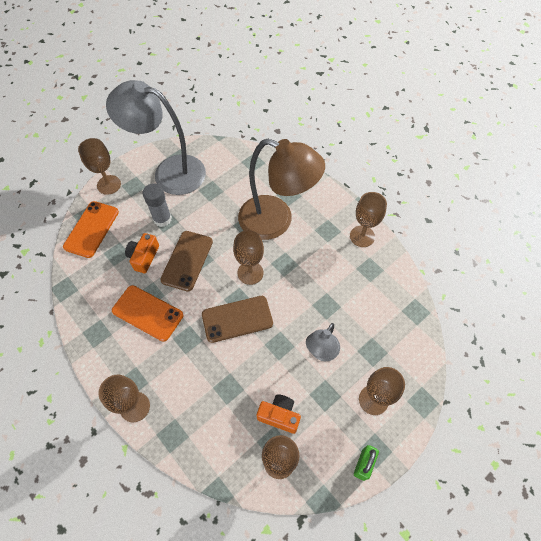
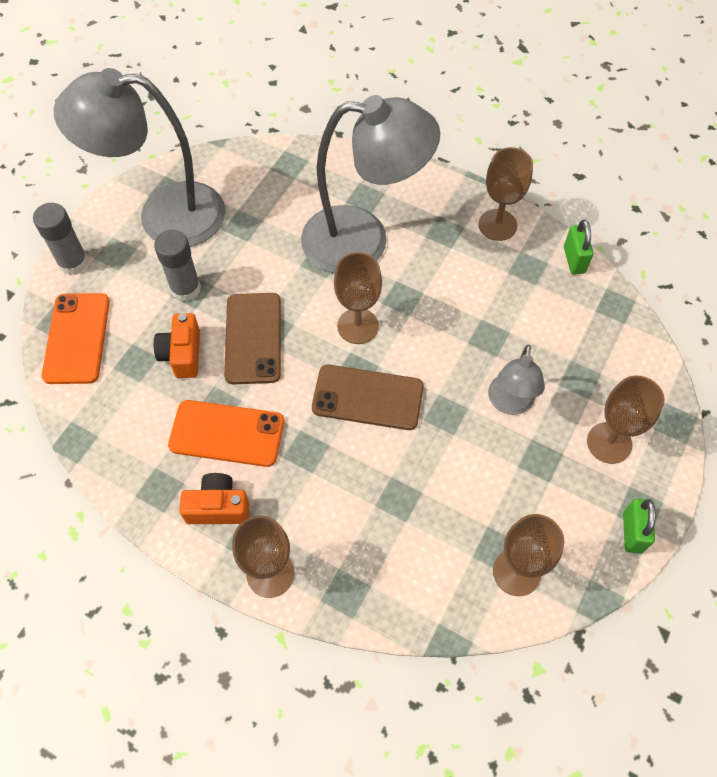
camera: 20 degrees left, 0 degrees up
brown goblet [78,138,121,195] -> grey glue stick [33,203,88,275]
brown phone [202,296,273,343] -> brown phone turned 45 degrees clockwise [312,365,424,430]
brown lamp [238,139,325,240] -> grey lamp [301,95,440,273]
orange camera [257,394,301,434] -> orange camera moved to [179,473,249,524]
none -> green padlock [564,220,593,275]

